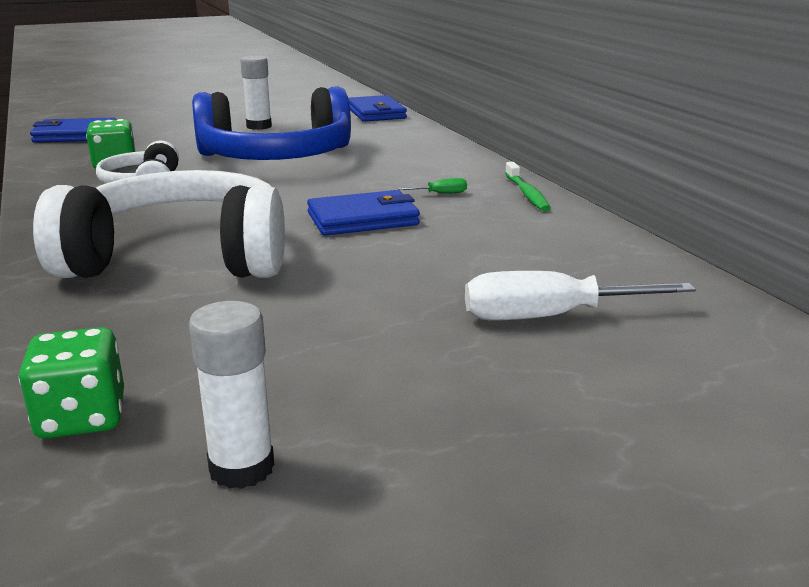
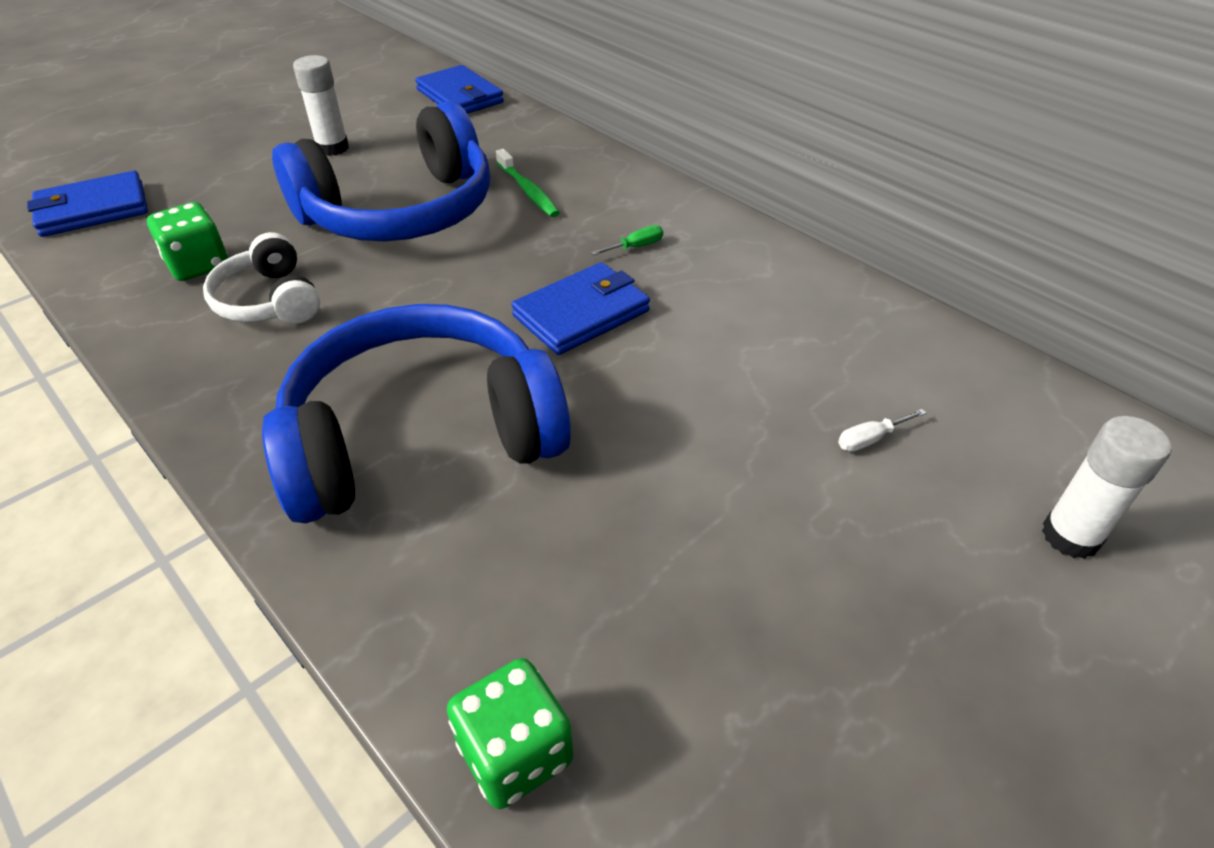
camera: 20 degrees left, 20 degrees up
white headphones [33,170,285,278] -> blue headphones [262,304,571,523]
white glue stick [189,301,274,489] -> white glue stick moved to [1042,416,1171,559]
white screwdriver [465,271,696,320] -> white screwdriver [838,409,926,452], size x0.43
green toothbrush [505,162,551,211] -> green toothbrush moved to [496,149,560,217]

